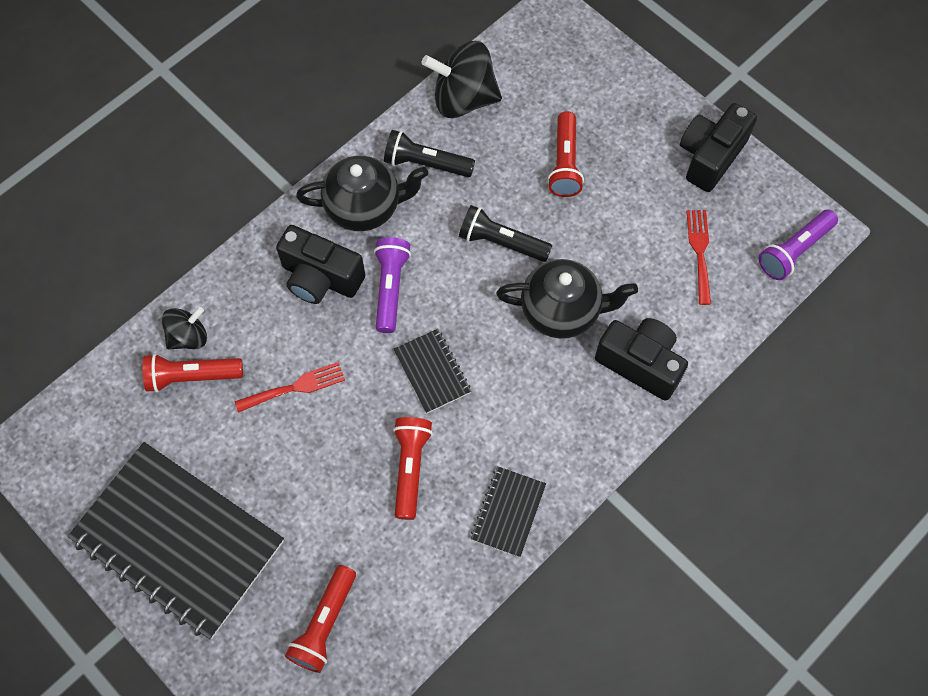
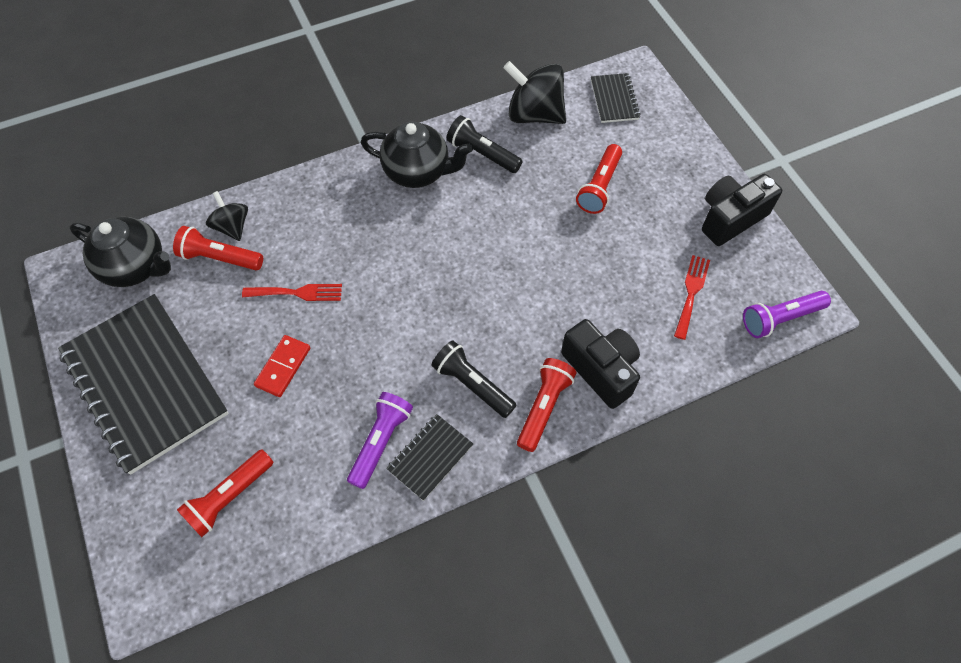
camera: 20 degrees right, 5 degrees down
black spinning top [162,307,207,350] -> black spinning top turned 105 degrees counterclockwise [206,191,248,241]
black camera [276,225,365,304] -> none
purple flashlight [374,237,411,333] -> purple flashlight moved to [347,392,413,489]
black notebook [393,329,471,413] -> black notebook moved to [591,73,641,123]
red flashlight [393,417,433,520] -> red flashlight moved to [517,358,576,452]
black flashlight [459,205,552,262] -> black flashlight moved to [432,340,516,418]
black teapot [496,259,638,339] -> black teapot moved to [70,217,171,287]
none -> red domino [254,335,310,397]

